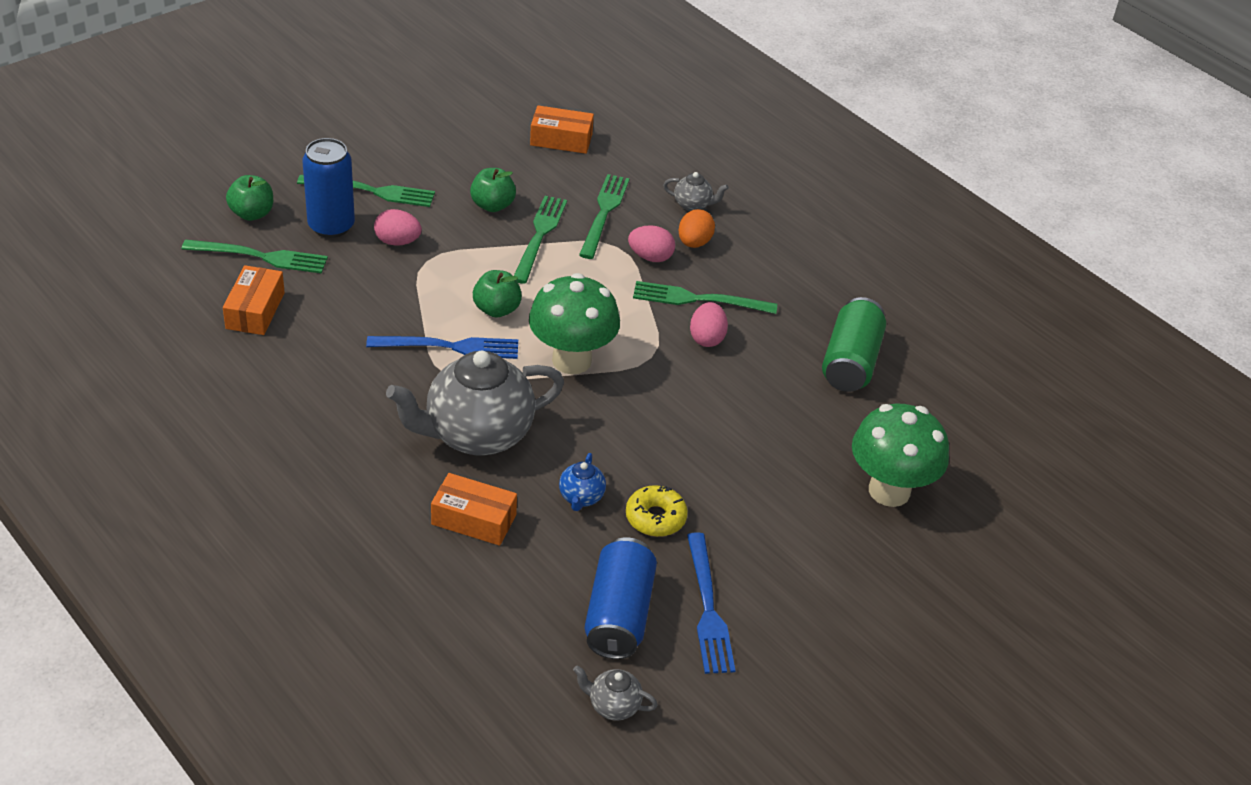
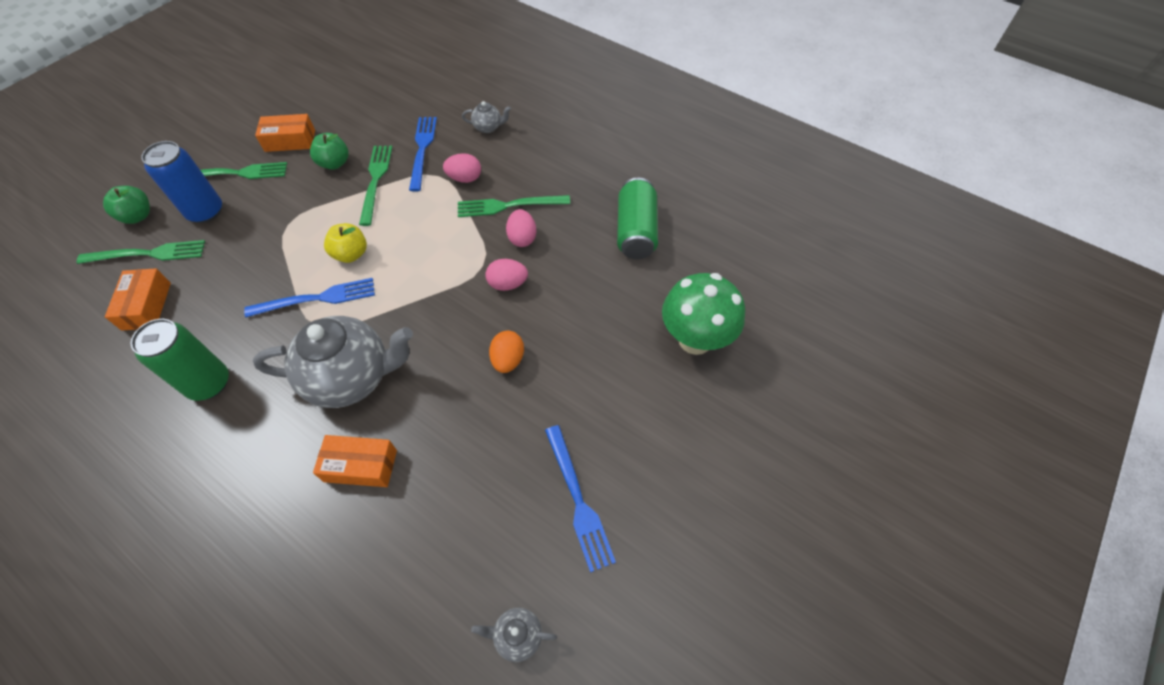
camera: 10 degrees left, 15 degrees up
pink egg [374,209,422,246] -> pink egg moved to [485,259,528,291]
grey teapot [386,351,564,456] -> grey teapot turned 150 degrees counterclockwise [253,316,413,408]
green apple [473,270,522,318] -> yellow apple [324,223,367,263]
green mushroom [529,273,620,374] -> none
orange box [530,105,594,154] -> orange box moved to [255,114,315,152]
blue teapot [559,453,606,511] -> none
green fork [579,174,630,259] -> blue fork [409,117,437,192]
blue can [585,537,657,659] -> none
yellow donut [626,485,688,537] -> none
orange egg [679,209,715,248] -> orange egg moved to [489,331,524,373]
none -> green can [131,319,229,401]

